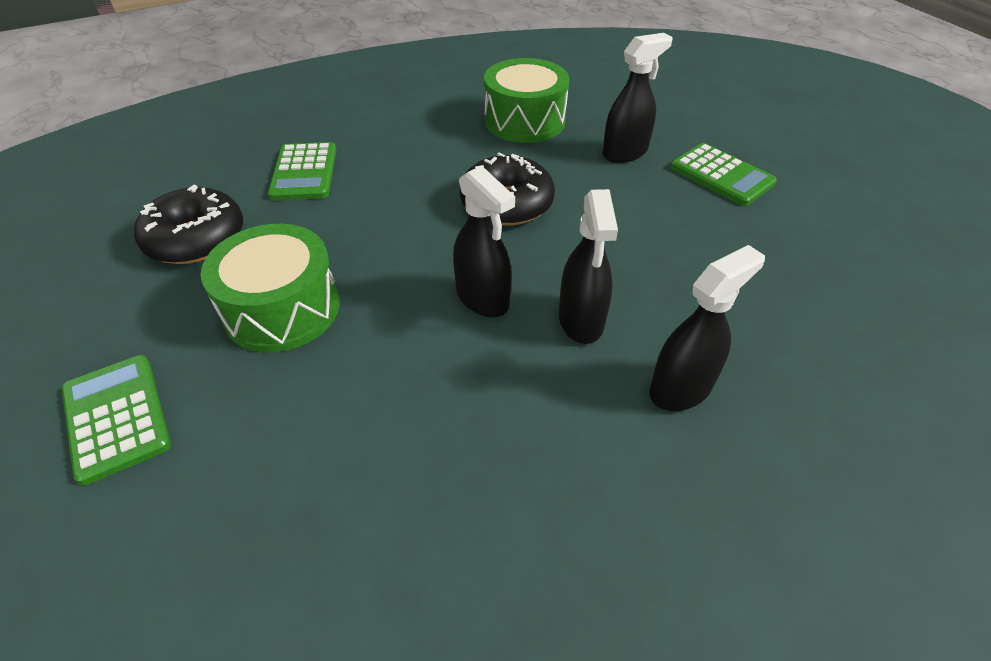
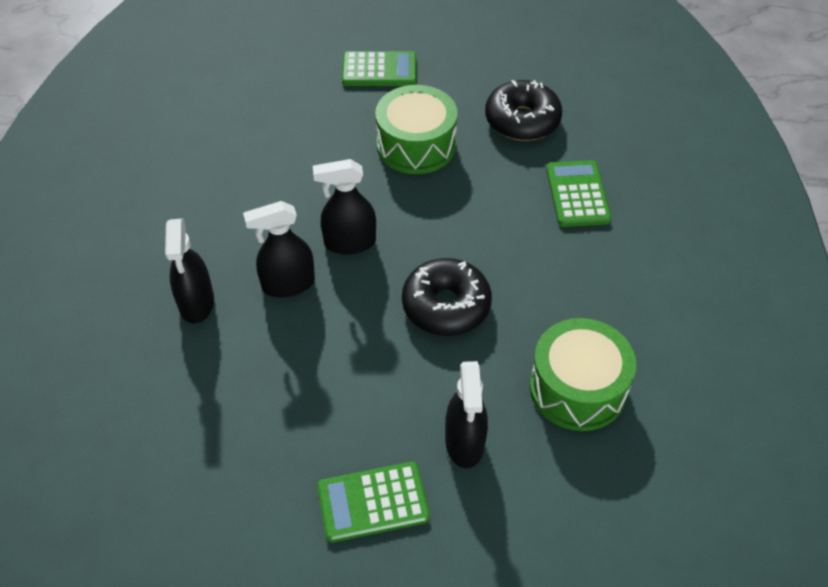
camera: 120 degrees right, 5 degrees up
green calculator [268,142,336,201] -> green calculator turned 60 degrees clockwise [546,160,611,227]
black spray bottle [559,189,618,344] -> black spray bottle turned 45 degrees counterclockwise [243,201,315,298]

